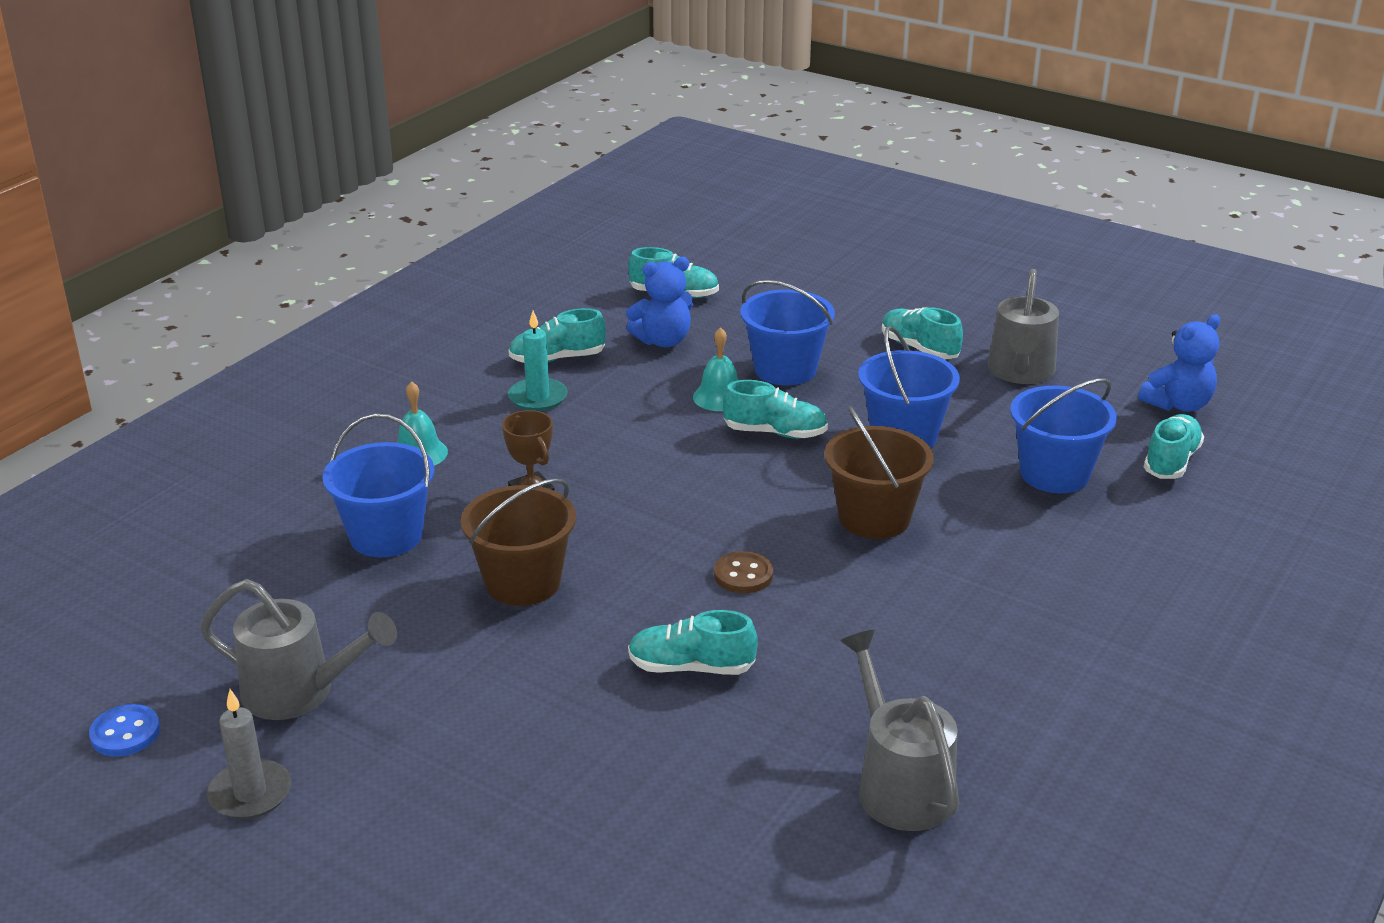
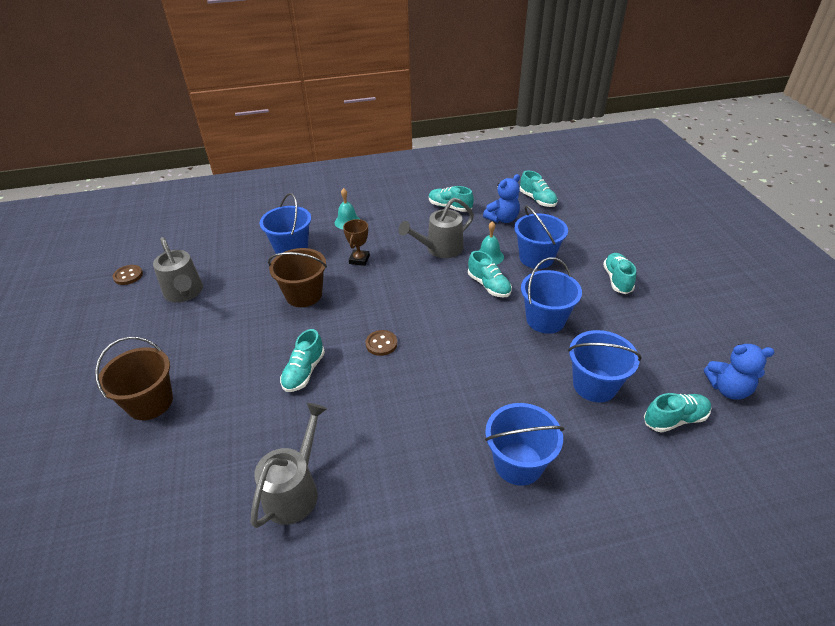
camera: 45 degrees right, 10 degrees up
blue button [89,704,160,757] -> brown button [113,265,143,285]
grey candle [207,689,291,819] -> none
turquoise candle [508,310,568,411] -> none
blue teddy bear [626,257,693,347] -> blue teddy bear turned 60 degrees counterclockwise [483,174,520,223]
turquoise shoe [628,610,758,675] -> turquoise shoe turned 120 degrees counterclockwise [280,329,325,392]
brown bucket [825,406,934,539] -> brown bucket moved to [95,337,173,420]
grey watering can [987,269,1059,384] -> grey watering can moved to [399,198,474,258]
none -> blue bucket [485,403,564,486]

